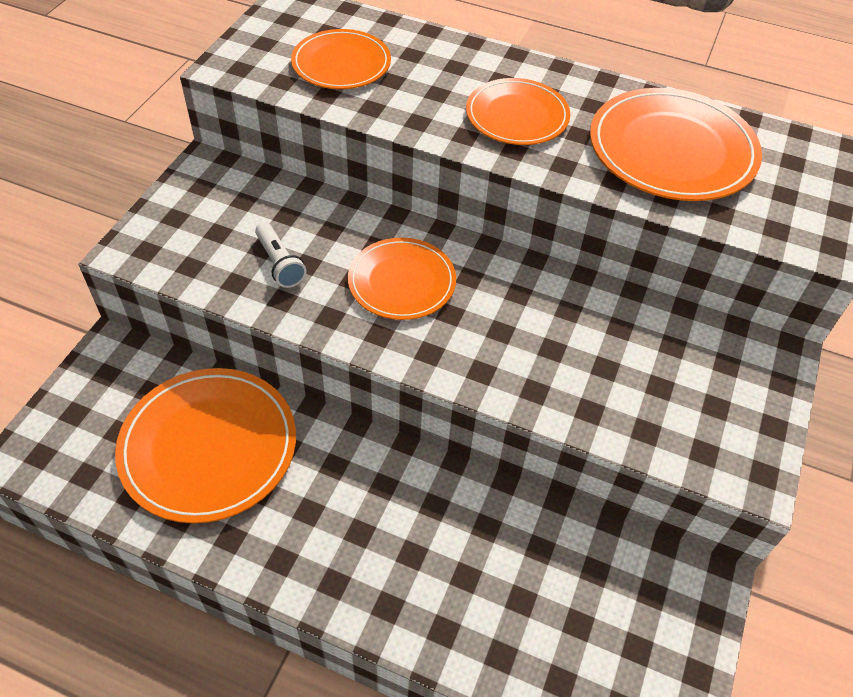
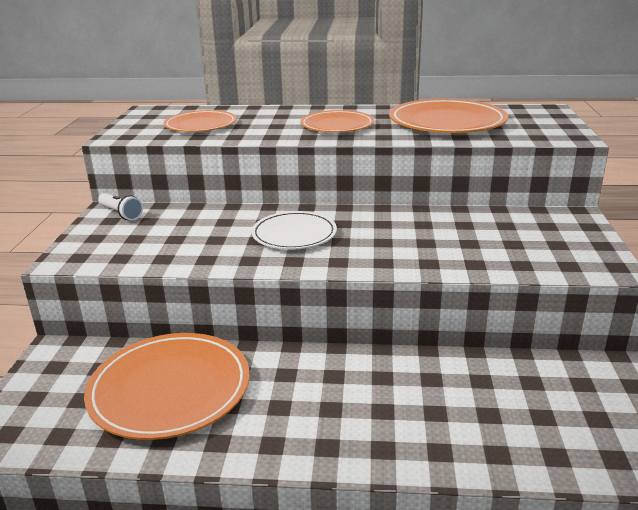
camera: 15 degrees left, 25 degrees down
white flashlight [255,222,306,288] -> white flashlight moved to [98,193,143,220]
orange plate [348,238,456,320] -> white plate [251,211,337,249]

